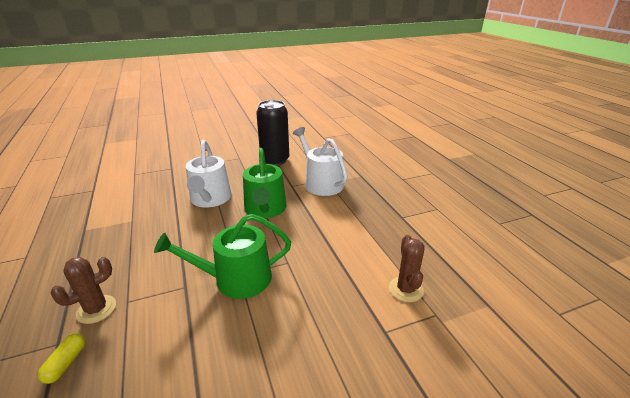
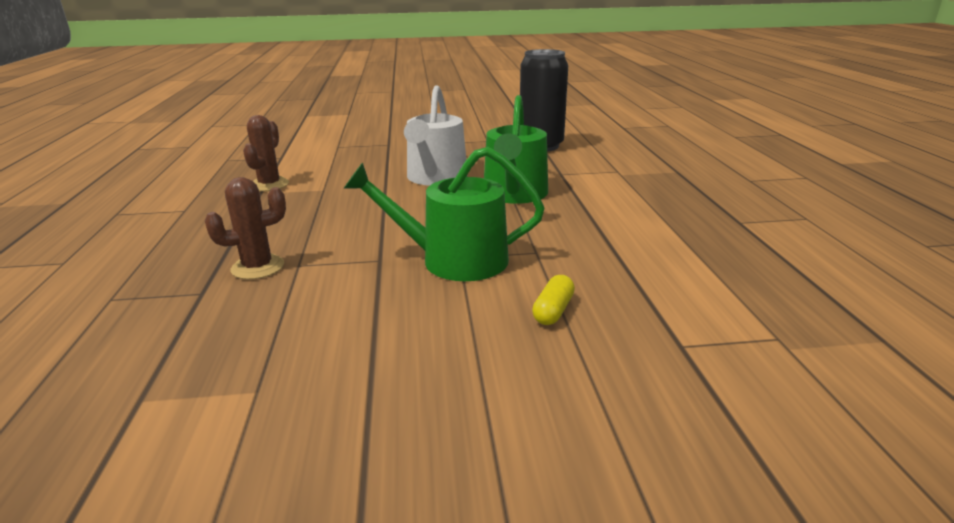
camera: 15 degrees right, 5 degrees down
yellow capsule [38,333,86,384] -> yellow capsule moved to [532,275,575,325]
white watering can [293,127,348,196] -> none
brown cactus [389,235,425,302] -> brown cactus moved to [243,115,289,191]

